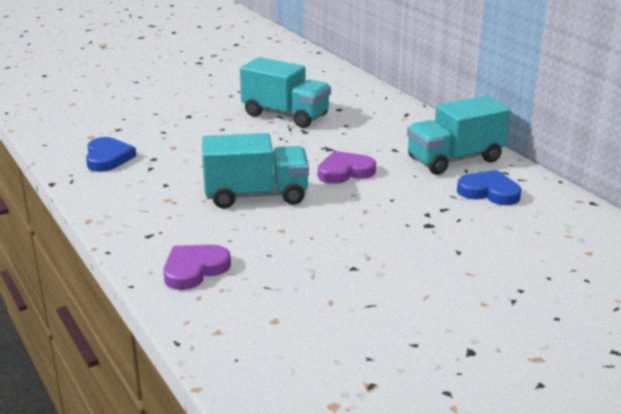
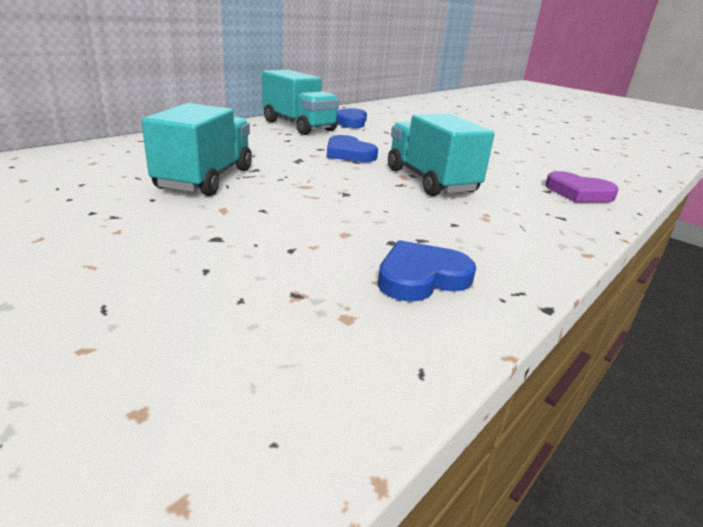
camera: 110 degrees left, 0 degrees up
purple heart [318,151,376,184] -> blue heart [327,135,378,162]

